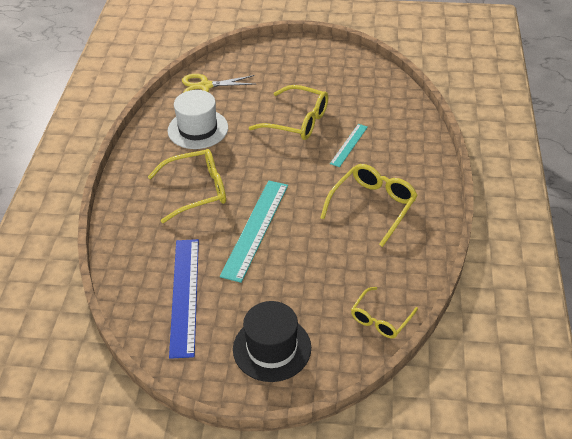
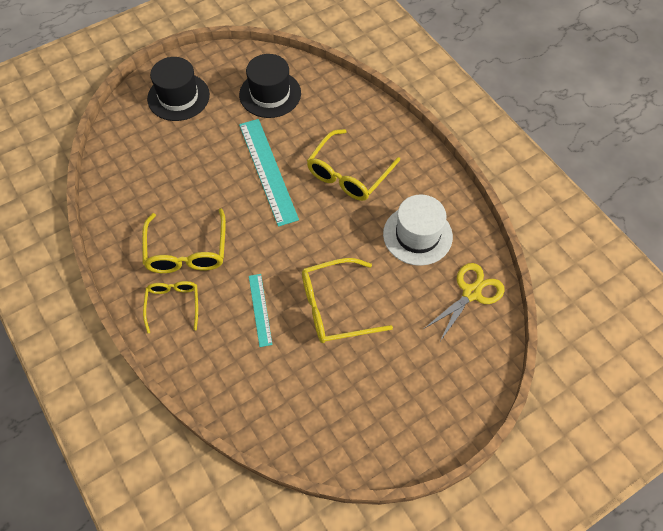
camera: 140 degrees right, 15 degrees up
blue ruler [169,239,199,359] -> black hat [239,54,301,118]
yellow glasses [351,287,418,338] -> yellow glasses moved to [143,281,198,333]

